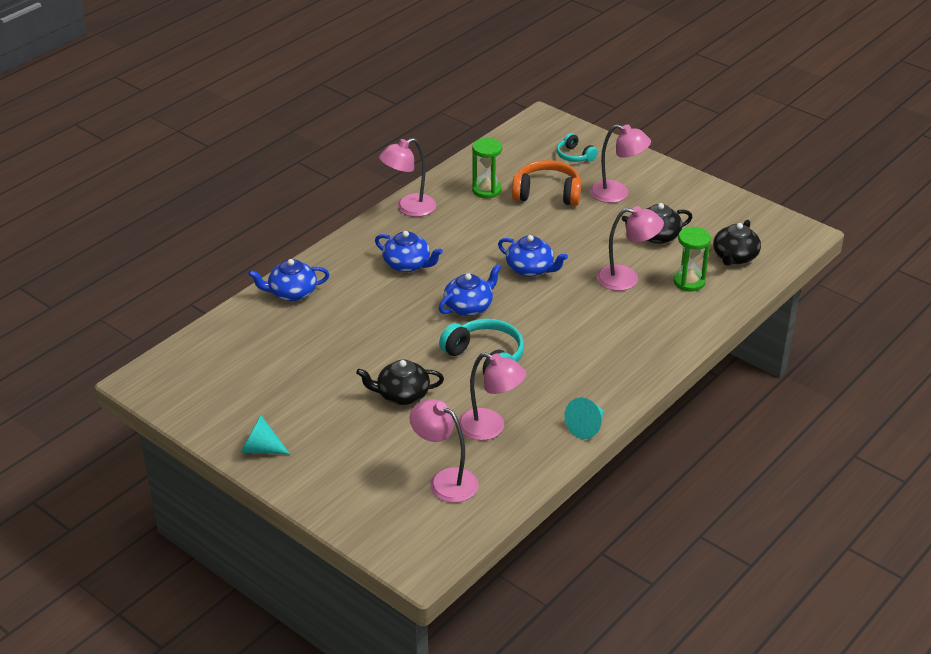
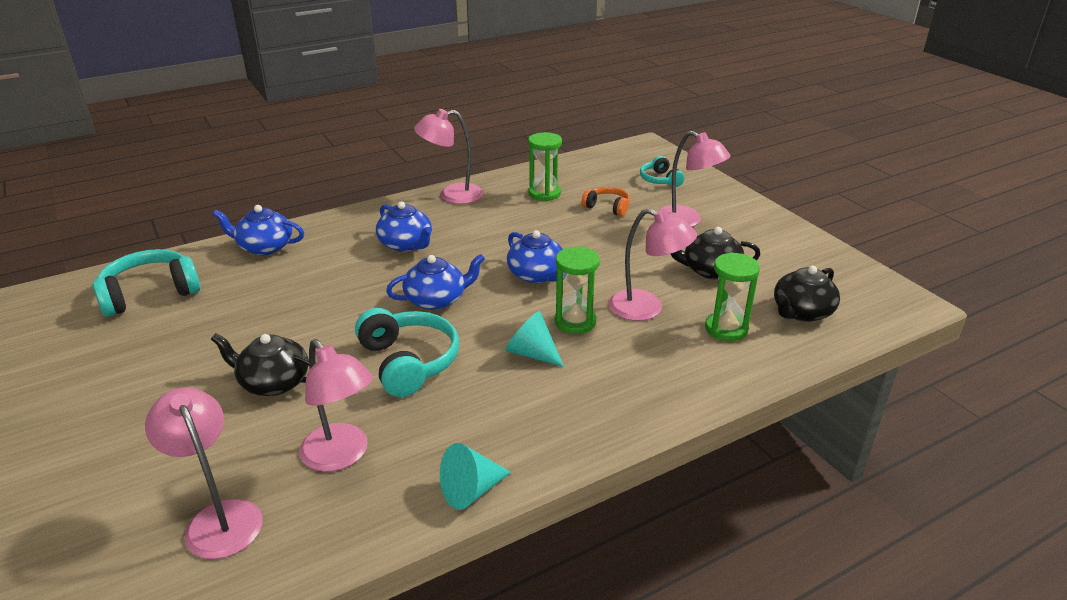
camera: 20 degrees right, 5 degrees down
turquoise cone [240,415,290,454] -> turquoise cone moved to [505,311,564,367]
orange headphones [512,160,581,206] -> orange headphones [582,187,630,216], size x0.58
none -> turquoise headphones [93,249,200,317]
none -> green hourglass [555,246,600,334]

